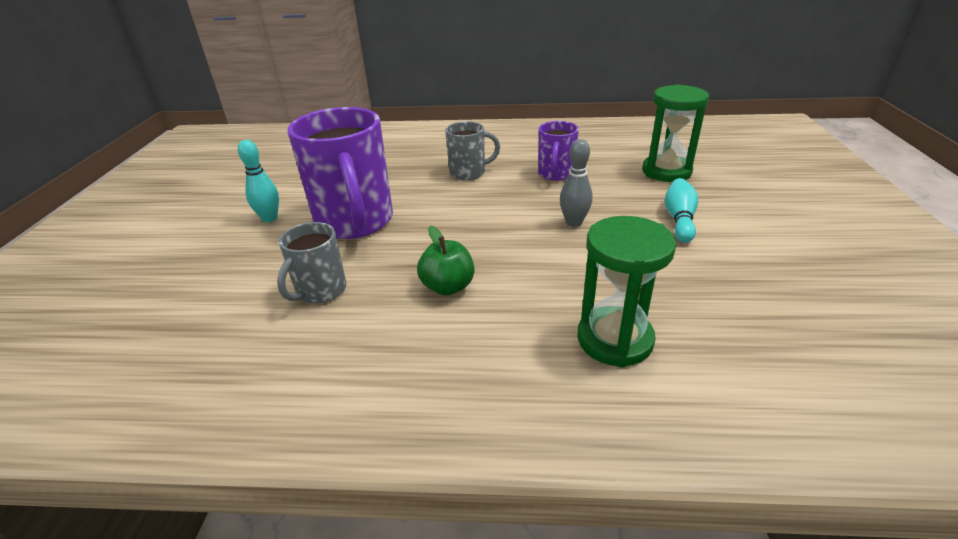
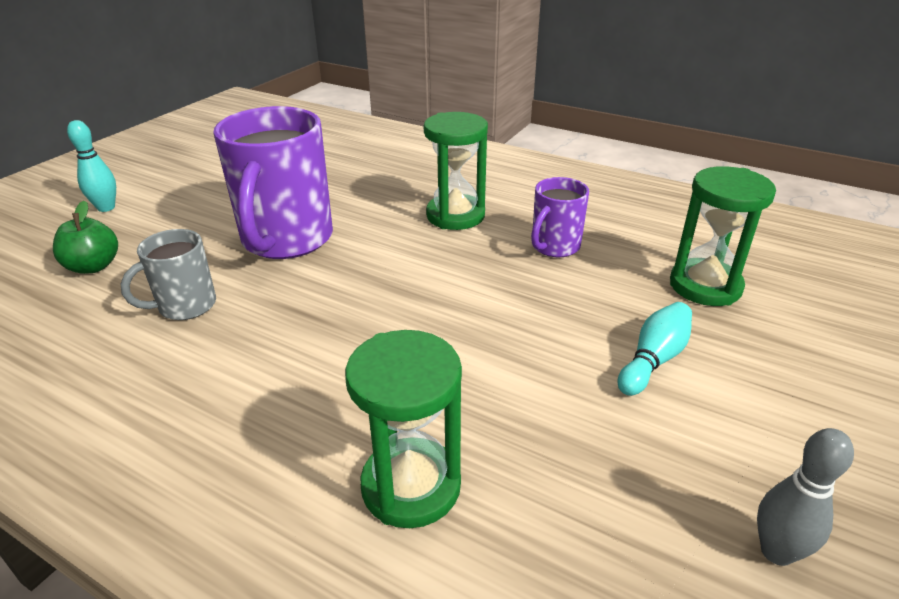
camera: 25 degrees right, 0 degrees up
turquoise bowling pin [238,140,279,222] -> turquoise bowling pin moved to [67,120,116,212]
green apple [417,226,474,296] -> green apple moved to [53,201,118,274]
grey mug [445,121,500,180] -> green hourglass [424,112,488,230]
grey bowling pin [560,139,593,227] -> grey bowling pin moved to [757,428,854,566]

